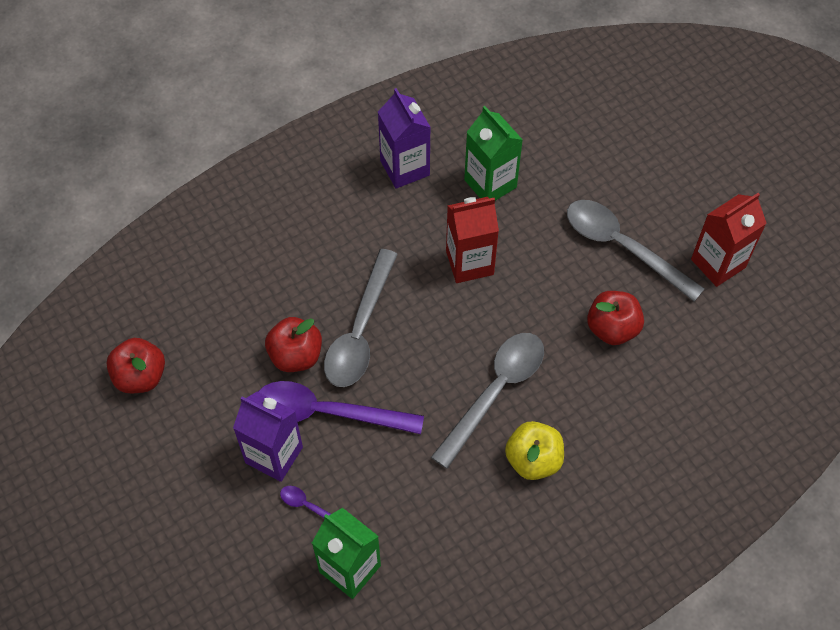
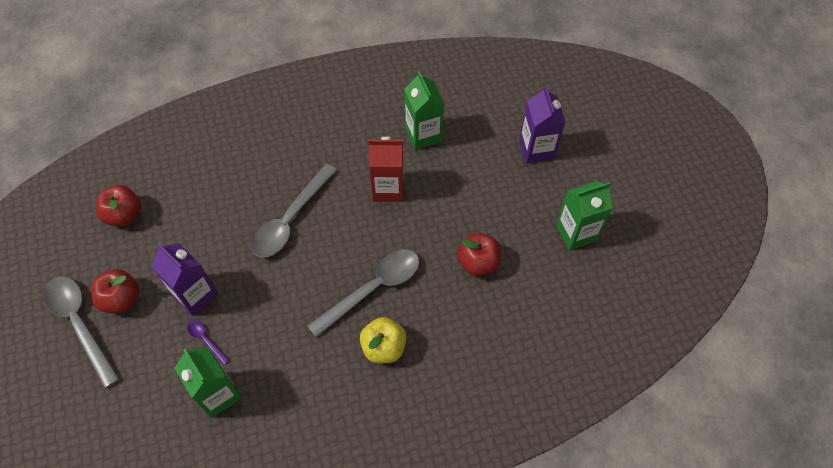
camera: 15 degrees right, 0 degrees up
purple spoon [258,381,424,434] -> none
red apple [265,317,322,372] -> red apple moved to [91,269,139,314]
purple carton [378,88,431,189] -> purple carton moved to [519,86,566,164]
grey spoon [567,200,705,302] -> grey spoon moved to [44,276,120,388]
red carton [691,193,766,287] -> green carton [556,181,613,250]

